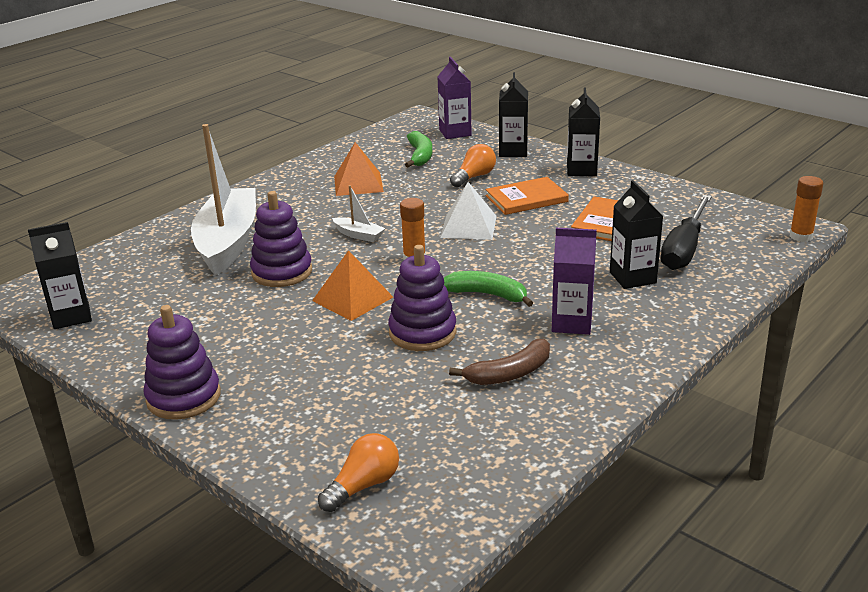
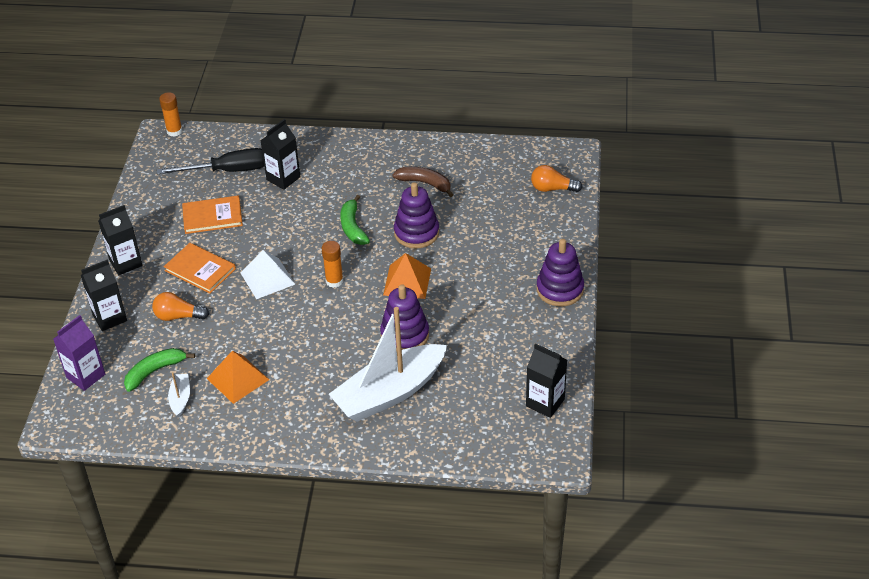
camera: 125 degrees left, 15 degrees up
white boat [332,185,385,242] -> white boat moved to [168,372,190,417]
purple carton [552,228,597,335] -> none

